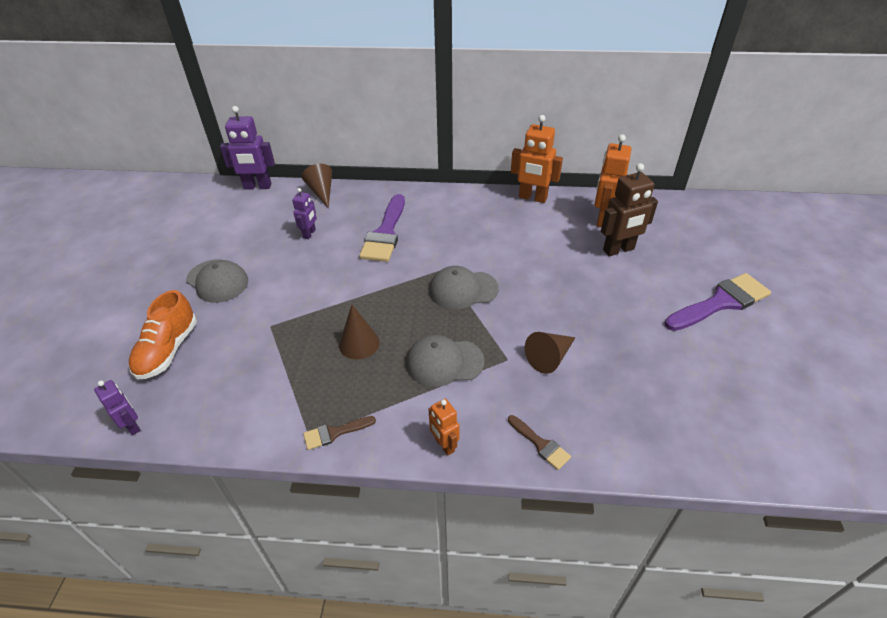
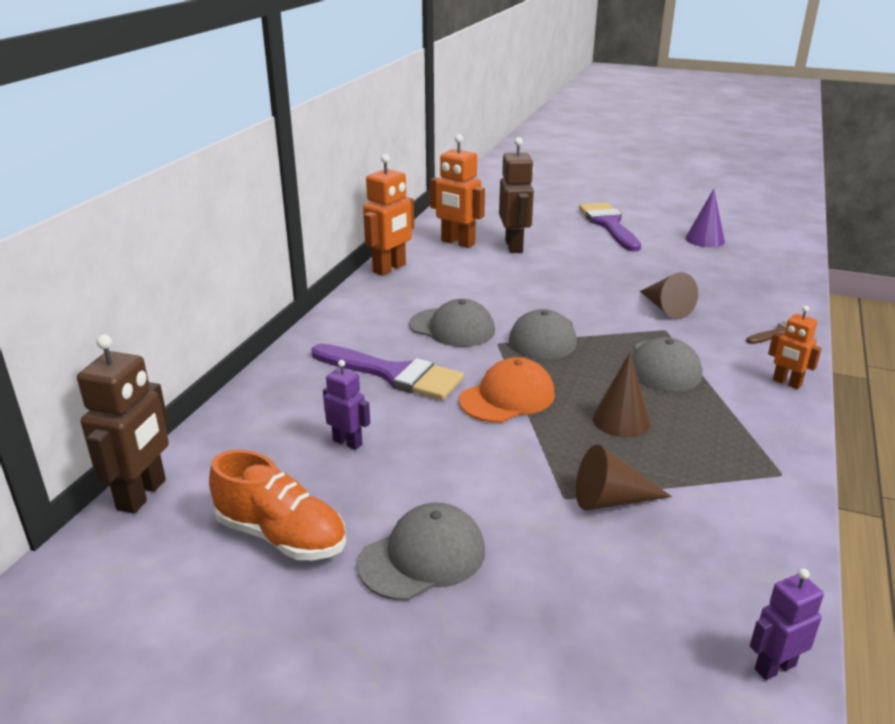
camera: 75 degrees left, 15 degrees down
orange shoe [128,290,197,380] -> orange shoe moved to [209,450,346,560]
purple robot [220,106,275,190] -> brown robot [77,335,169,514]
brown cone [302,164,332,208] -> brown cone moved to [576,445,672,511]
brown brush [303,416,376,450] -> none
orange robot [428,399,459,456] -> orange robot turned 60 degrees clockwise [768,306,822,389]
none -> grey cap [409,299,495,347]
none -> orange cap [459,357,555,422]
none -> purple cone [685,189,725,247]

